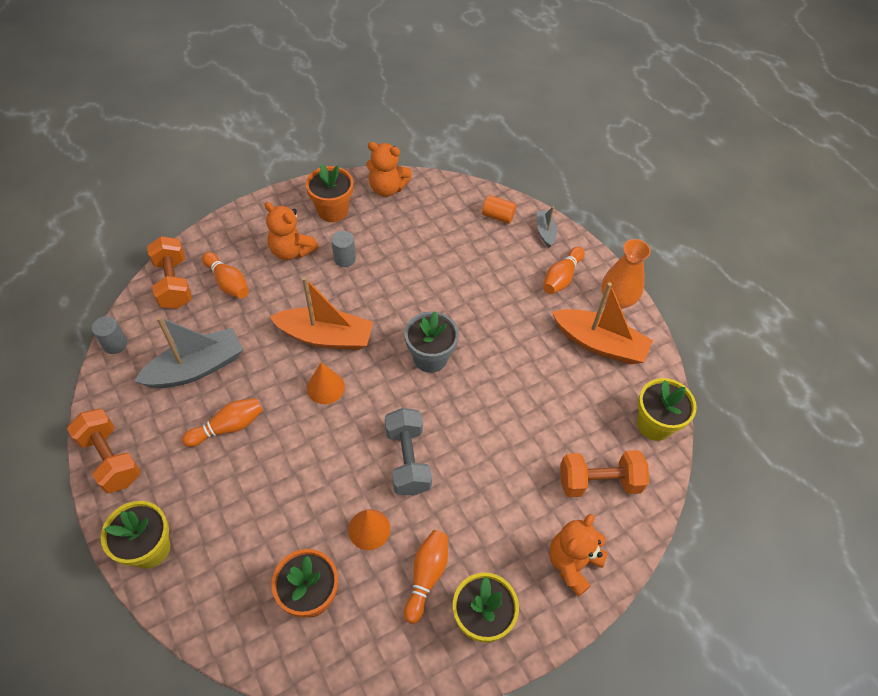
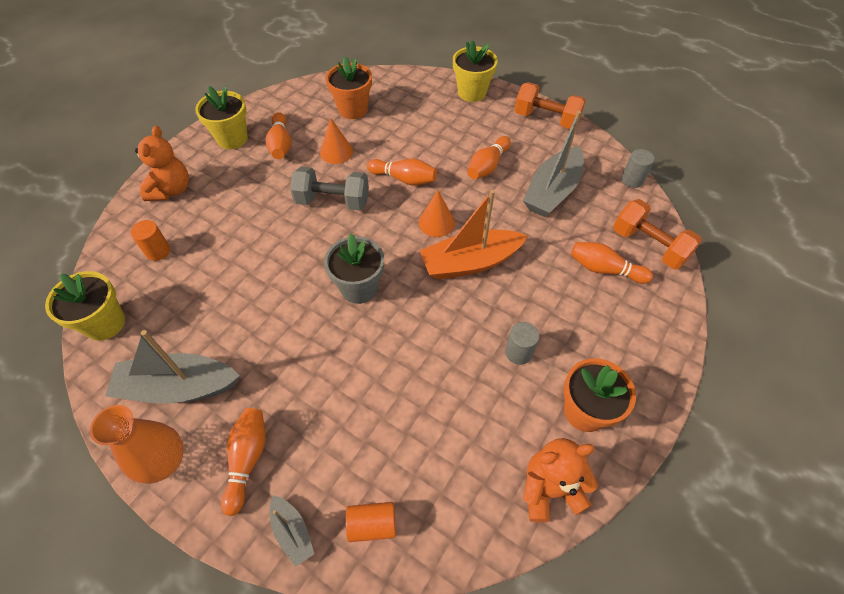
camera: 155 degrees right, 0 degrees up
orange teddy bear [264,202,319,260] -> none
grey dumbbell [385,408,432,496] -> grey dumbbell turned 45 degrees counterclockwise [290,166,369,211]
orange boat [552,282,653,364] -> grey boat [105,330,240,403]
orange dumbbell [560,450,649,497] -> orange cylinder [130,220,170,261]
none -> orange bowling pin [367,159,437,186]

